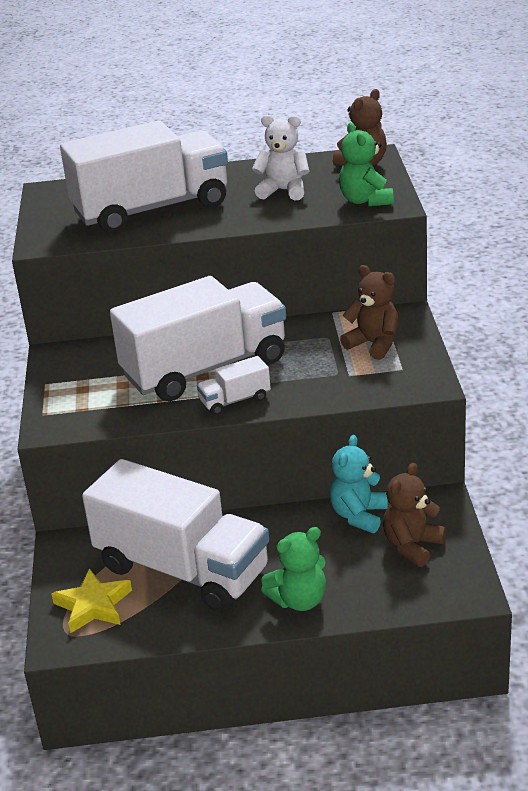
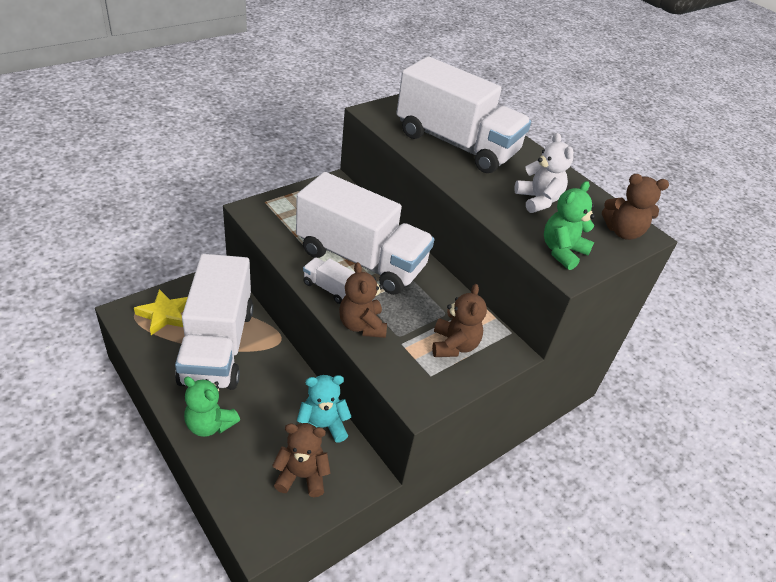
camera: 50 degrees right, 10 degrees up
none -> brown teddy bear [339,262,387,338]

